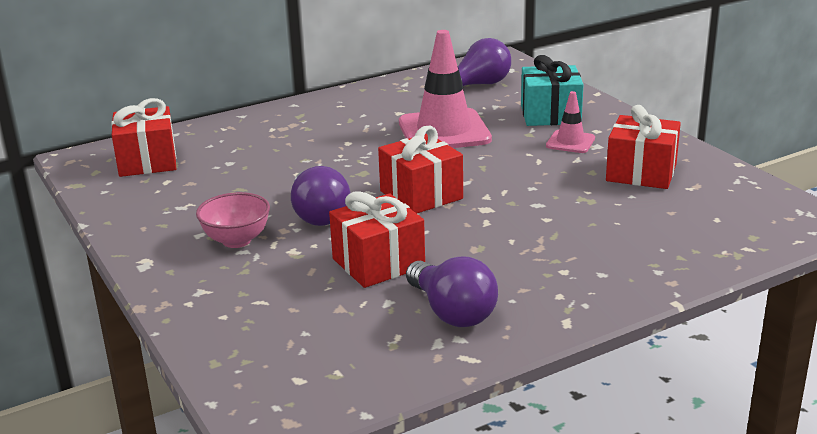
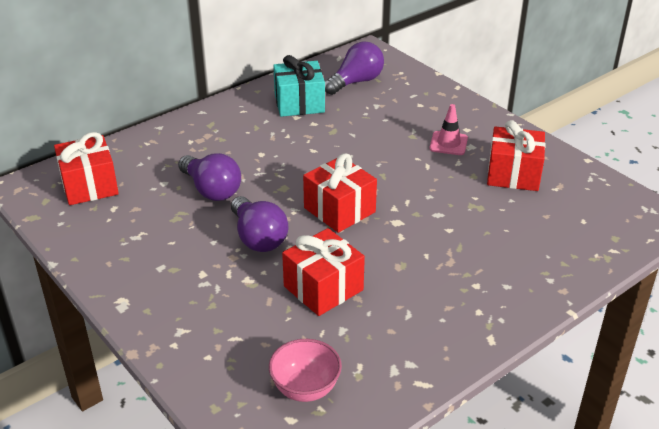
camera: 10 degrees left, 10 degrees up
pink bowl [196,192,270,248] -> pink bowl moved to [269,339,342,402]
pink traffic cone [399,30,492,148] -> none
purple light bulb [406,257,498,327] -> purple light bulb moved to [178,153,241,201]
turquoise gift [521,55,584,126] -> turquoise gift moved to [273,55,325,117]

